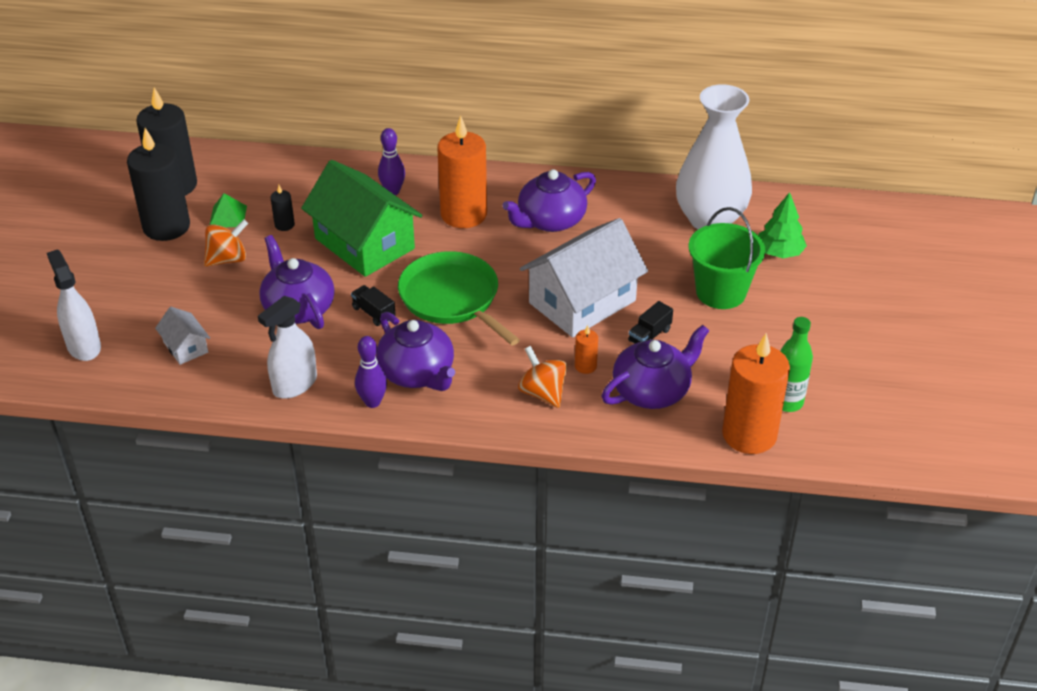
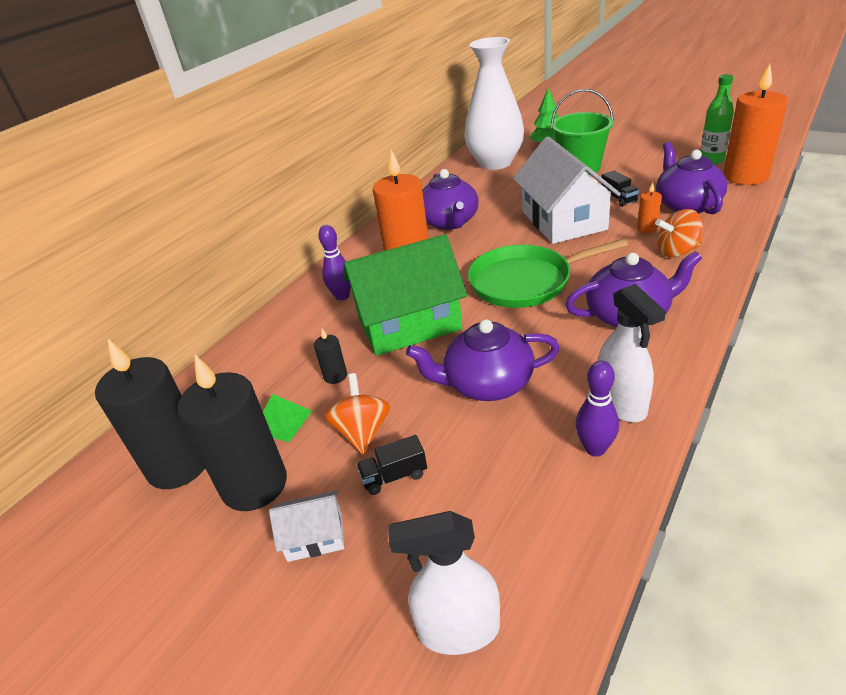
camera: 60 degrees left, 5 degrees down
white house [155,307,210,365] -> white house moved to [269,490,344,562]
black truck [351,285,396,326] -> black truck moved to [356,435,427,495]
purple bowling pin [355,336,387,408] -> purple bowling pin moved to [576,361,619,457]

